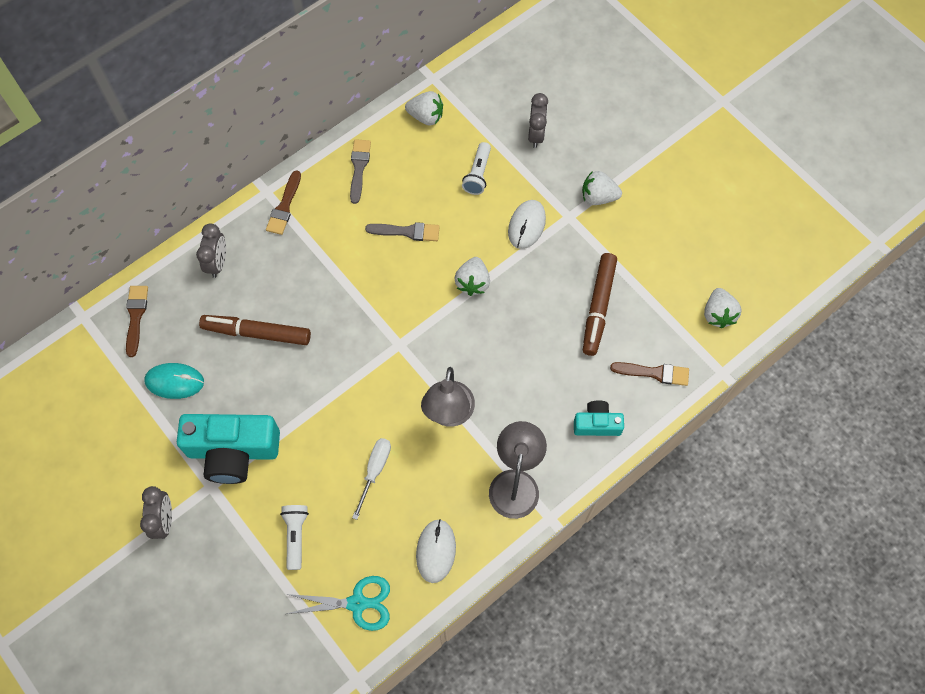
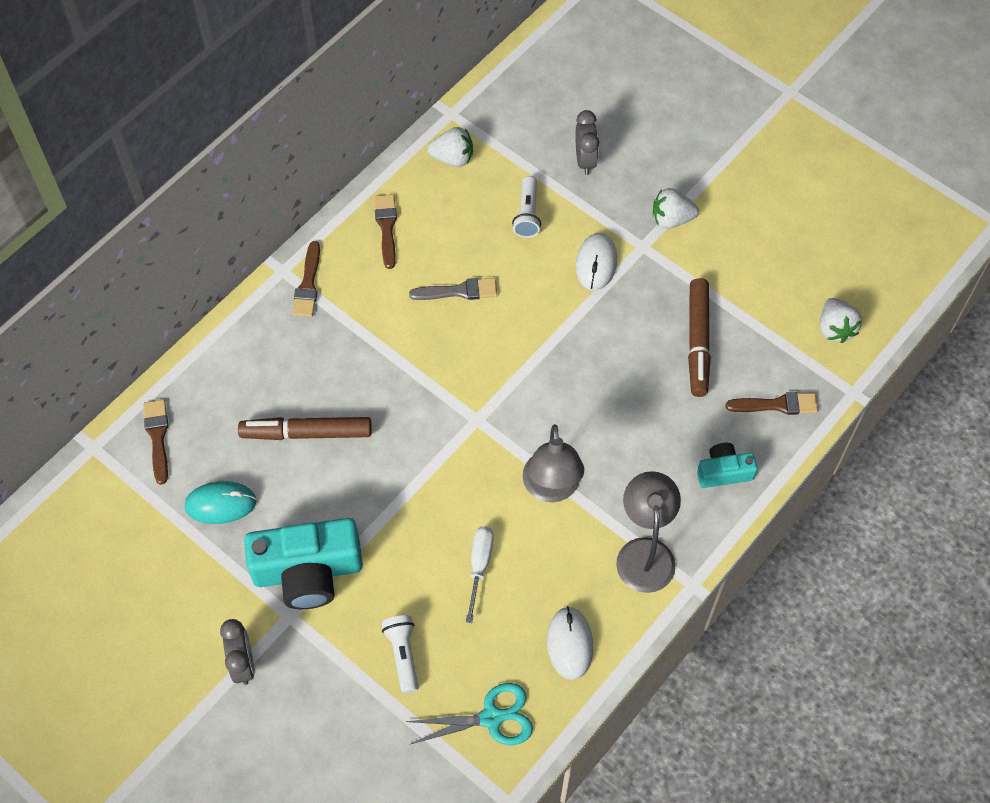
camera: 10 degrees left, 5 degrees down
grey clock [196,223,226,278] -> none
grey brush [350,139,371,204] -> brown brush [374,194,397,269]
white strawberry [454,257,490,296] -> none

